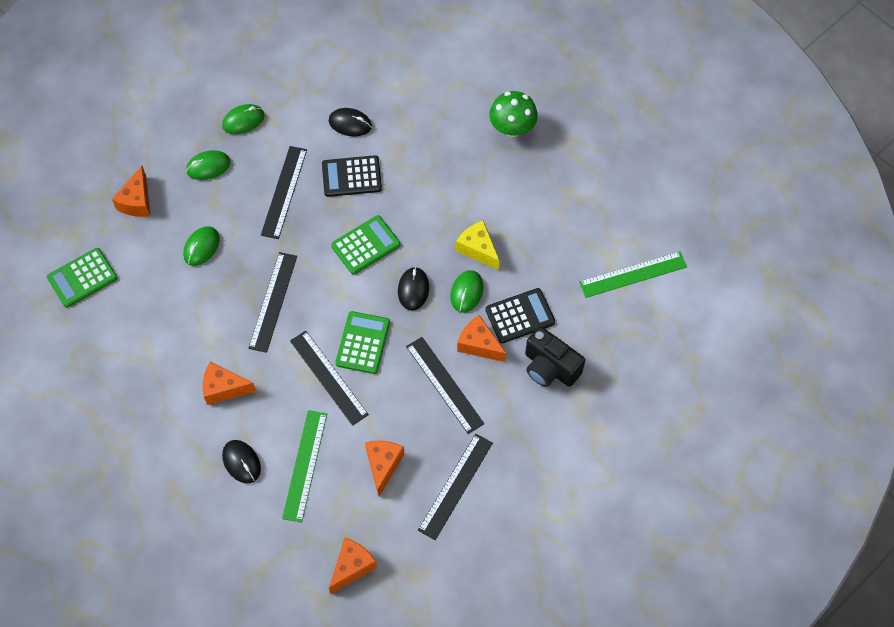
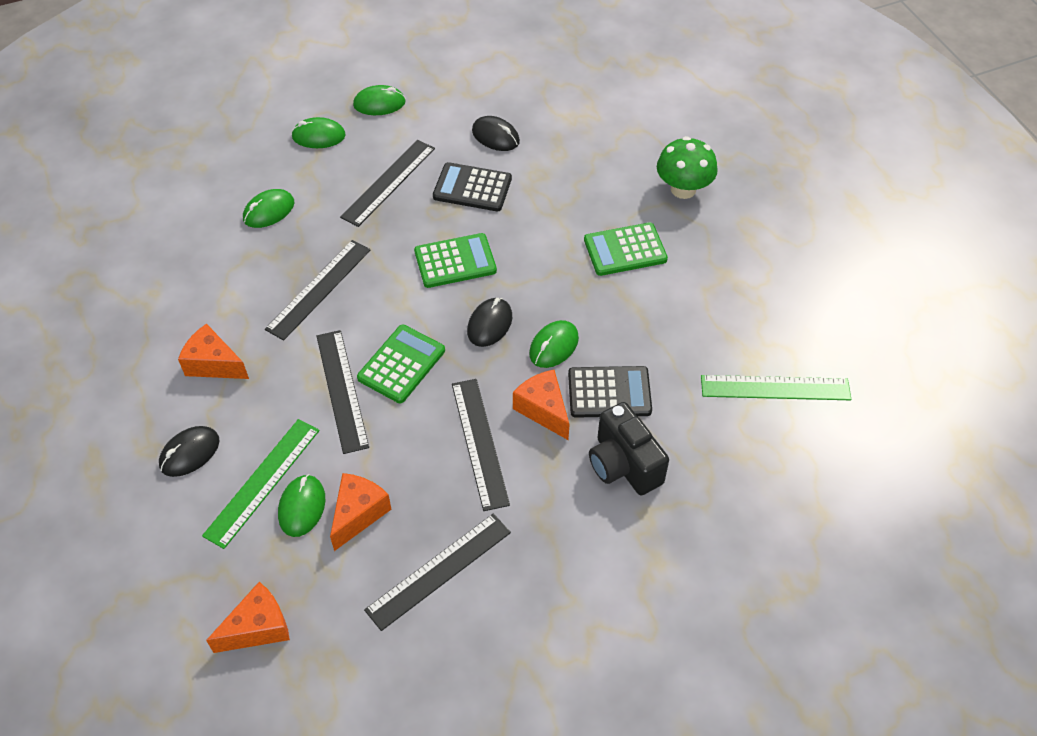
camera: 20 degrees right, 10 degrees down
green calculator [47,248,118,308] -> green calculator moved to [584,222,668,276]
orange cheese [112,166,150,217] -> none
black mouse [222,440,261,483] -> black mouse turned 60 degrees clockwise [159,426,220,477]
yellow cheese [456,220,500,270] -> none
none -> green mouse [278,474,325,537]

